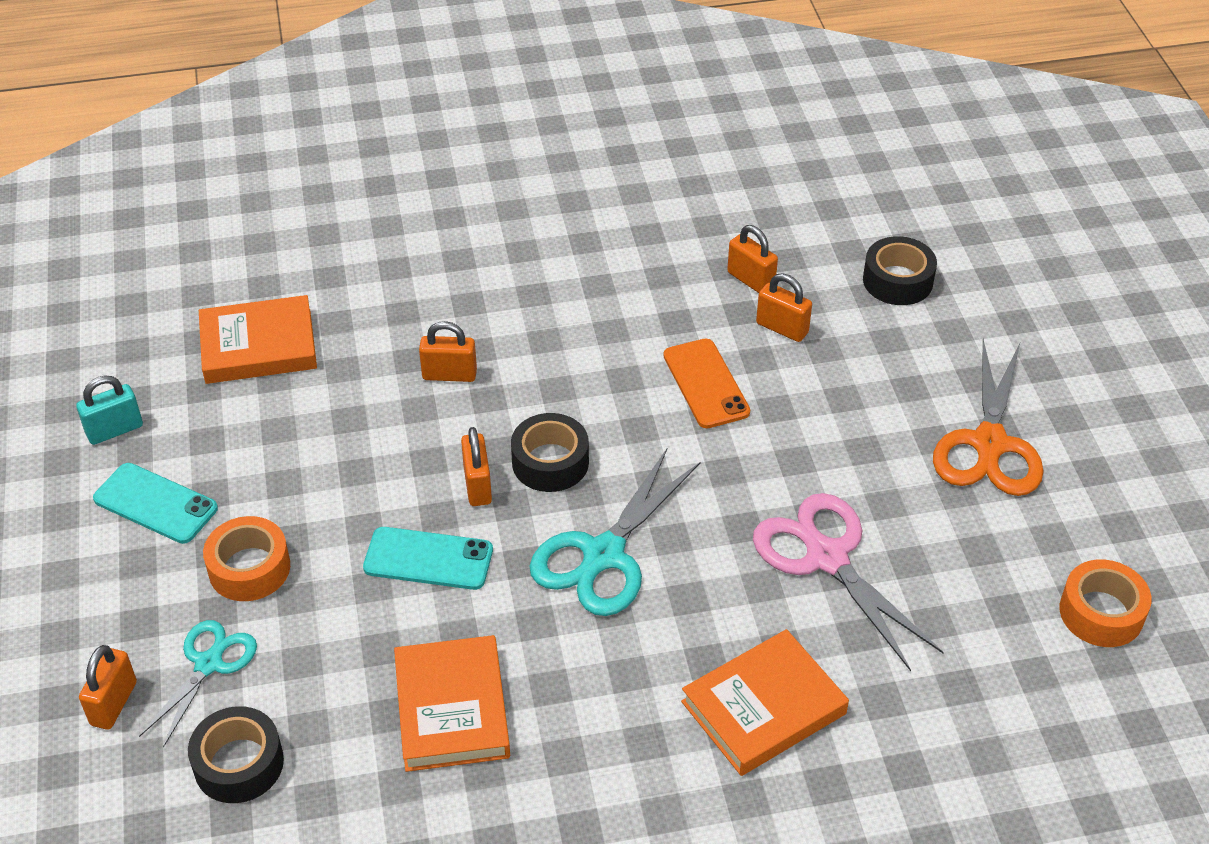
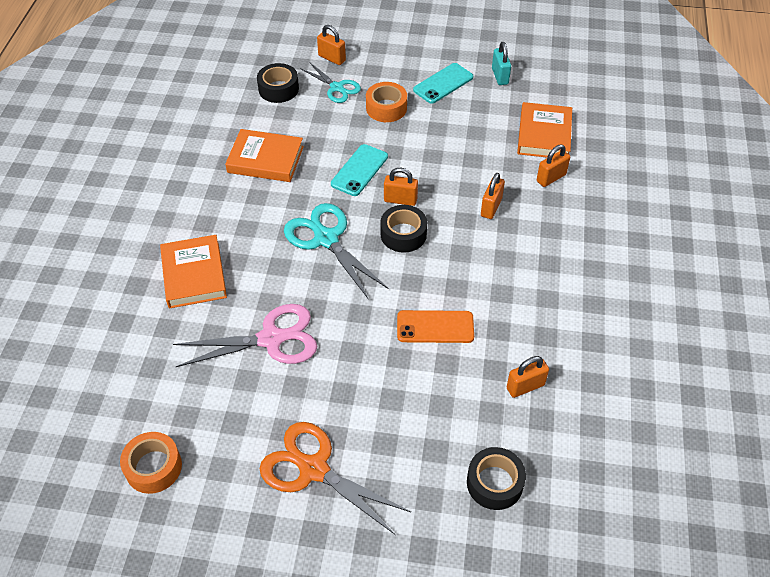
camera: 110 degrees right, 5 degrees up
orange padlock [756,273,812,342] -> orange padlock moved to [537,144,570,187]

